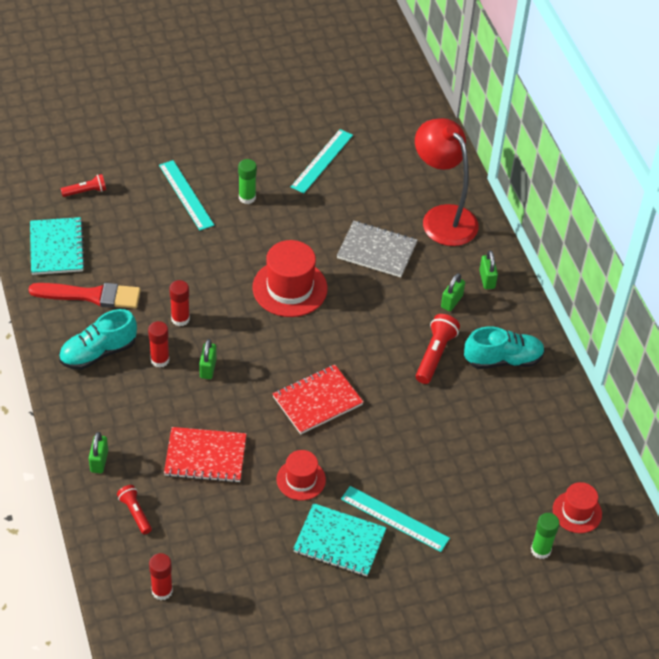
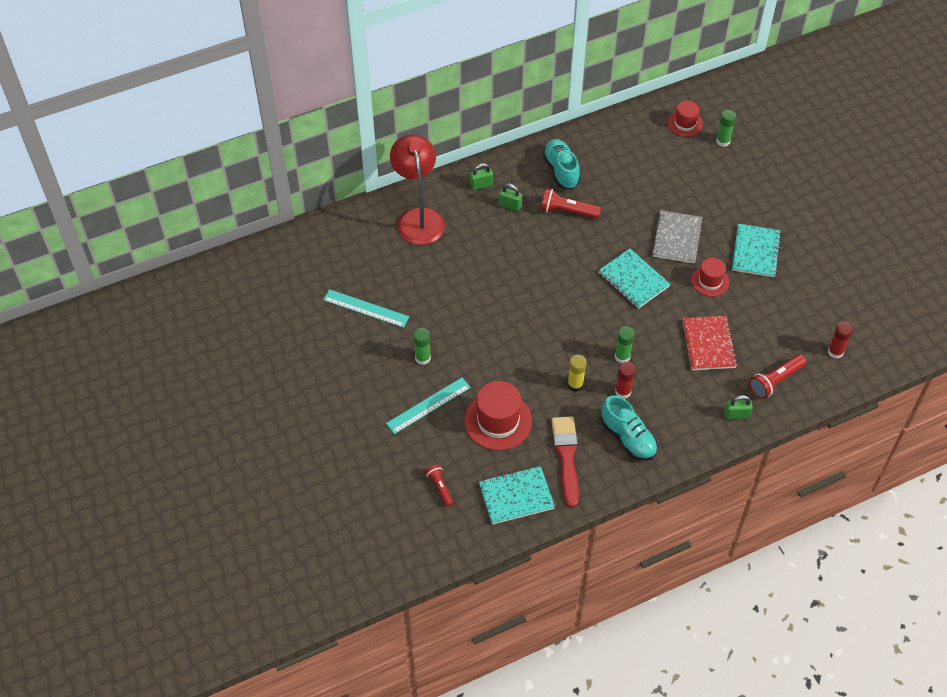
camera: 95 degrees left, 5 degrees up
red flashlight [117,485,152,534] -> red flashlight [749,354,807,399], size x1.56
red glue stick [169,280,190,326] -> yellow glue stick [567,355,587,392]
green padlock [199,339,217,379] -> green glue stick [615,326,635,363]
red hat [252,240,328,317] -> red hat moved to [464,381,532,450]
red notebook [273,364,363,434] -> turquoise notebook [598,248,670,309]
grey notebook [337,221,417,277] -> grey notebook moved to [651,210,702,264]
turquoise ruler [341,486,450,552] -> none
red lamp [415,118,479,246] -> red lamp turned 120 degrees clockwise [390,134,445,245]

